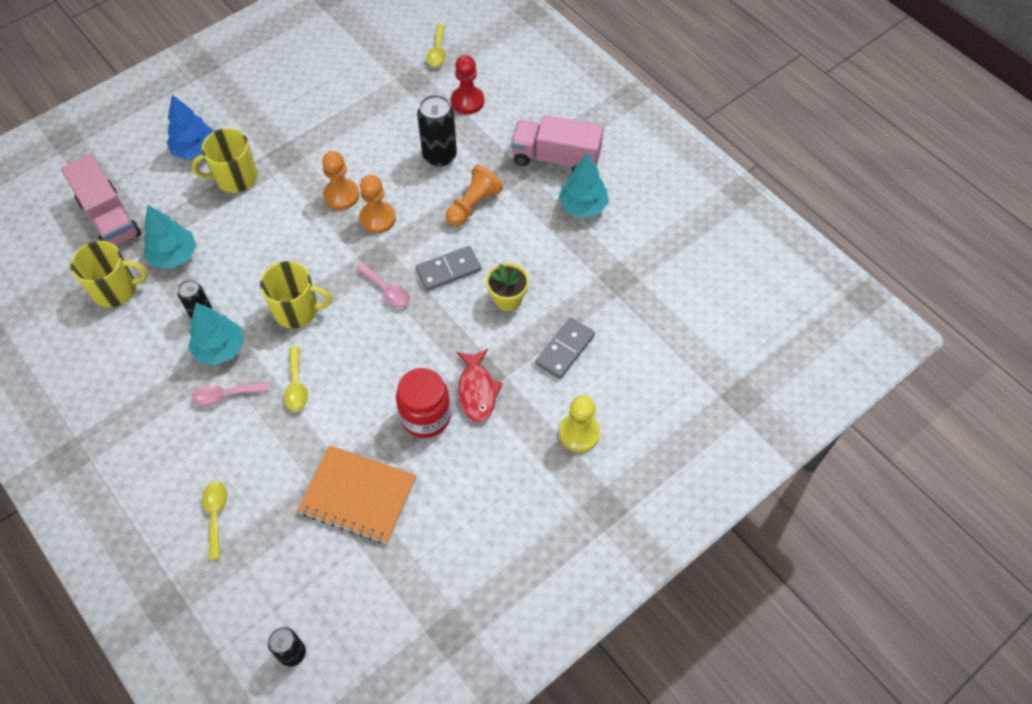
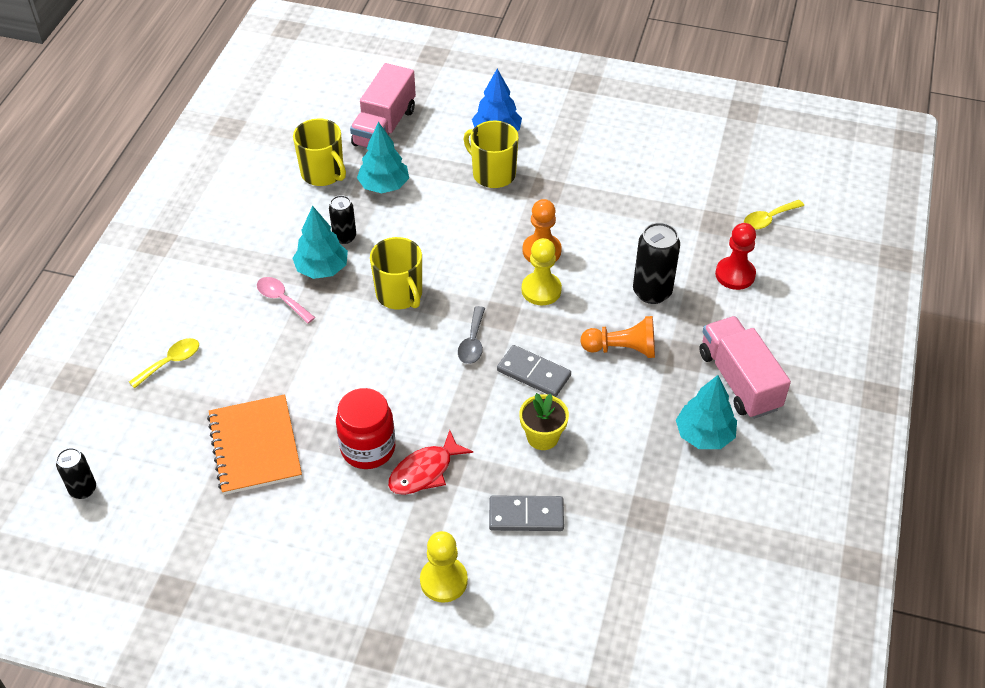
camera: 55 degrees right, 10 degrees down
yellow spoon [284,347,308,411] -> none
pink spoon [356,263,410,308] -> grey spoon [458,306,485,364]
orange pawn [359,175,396,234] -> yellow pawn [522,238,562,305]

